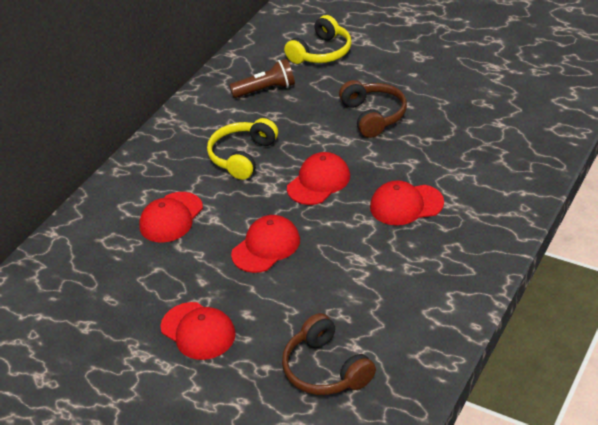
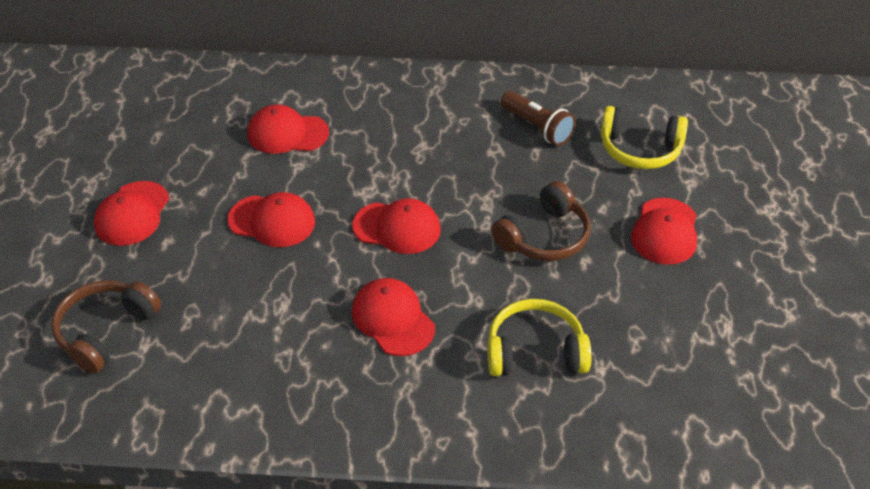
camera: 60 degrees right, 5 degrees up
yellow headphones [207,118,278,180] -> yellow headphones moved to [487,299,591,376]
none -> red cap [631,198,697,265]

